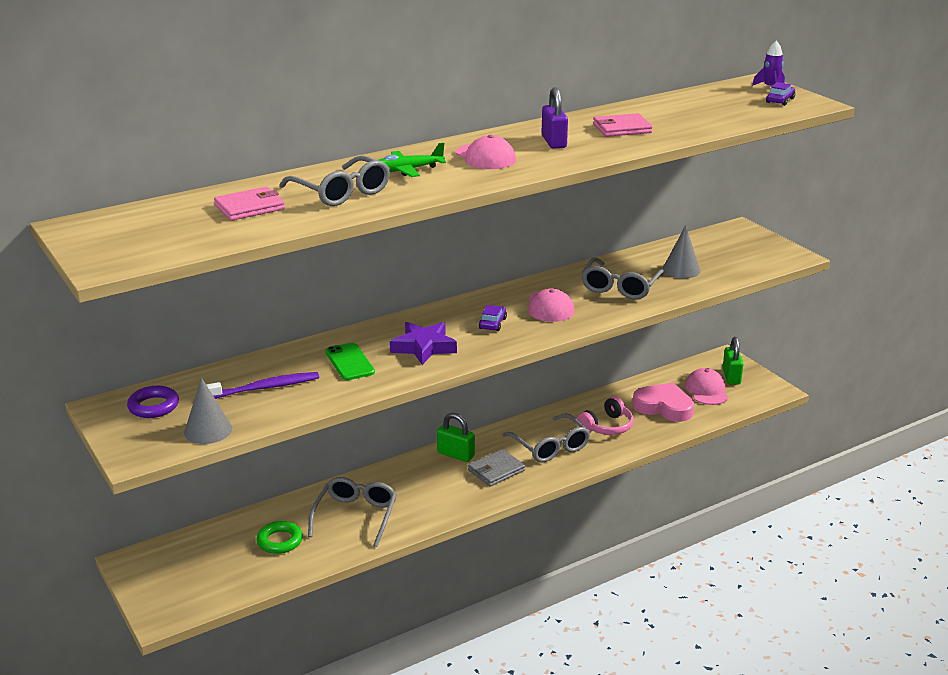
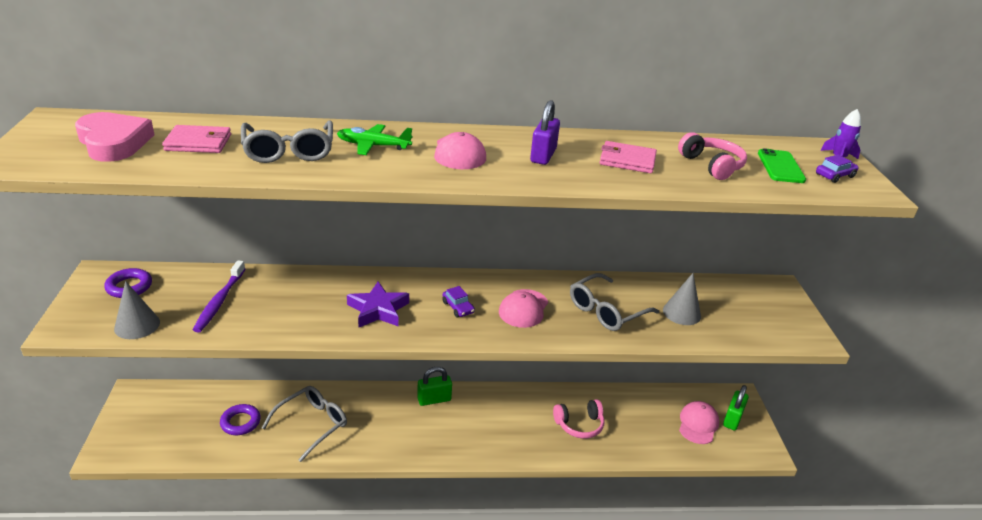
camera: 25 degrees right, 5 degrees up
purple toothbrush [206,372,319,399] -> purple toothbrush turned 90 degrees clockwise [193,260,245,333]
green ring [256,521,303,554] -> purple ring [220,404,261,435]
green phone [325,343,375,380] -> green phone moved to [758,148,806,183]
green padlock [437,413,475,462] -> green padlock turned 75 degrees counterclockwise [417,367,452,406]
grey wallet [468,449,525,486] -> none
purple car [479,305,507,331] -> purple car turned 105 degrees clockwise [442,286,475,317]
grey glasses [503,413,590,463] -> none
pink heart [632,383,694,422] -> pink heart moved to [75,112,155,162]
none -> pink headphones [678,132,747,180]

